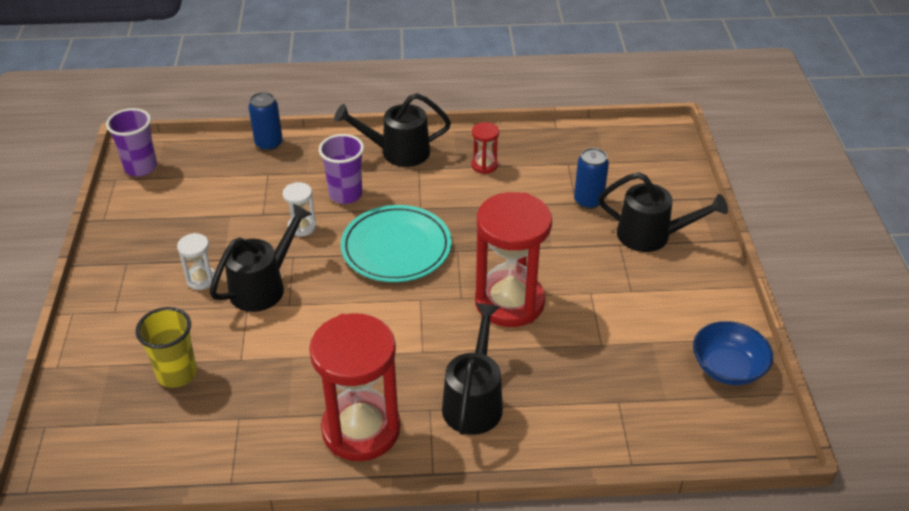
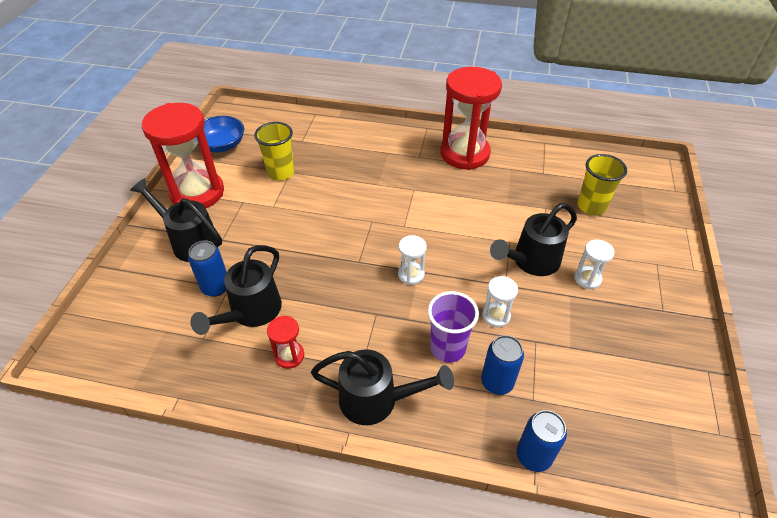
camera: 165 degrees left, 5 degrees up
purple cup [106,108,157,177] -> none
turquoise plate [340,205,452,282] -> white hourglass [398,235,427,285]
black watering can [442,303,503,435] -> black watering can moved to [190,245,282,335]
red hourglass [475,192,552,327] -> red hourglass moved to [142,103,224,208]
none -> yellow cup [254,122,294,181]
none -> blue can [481,335,524,395]

